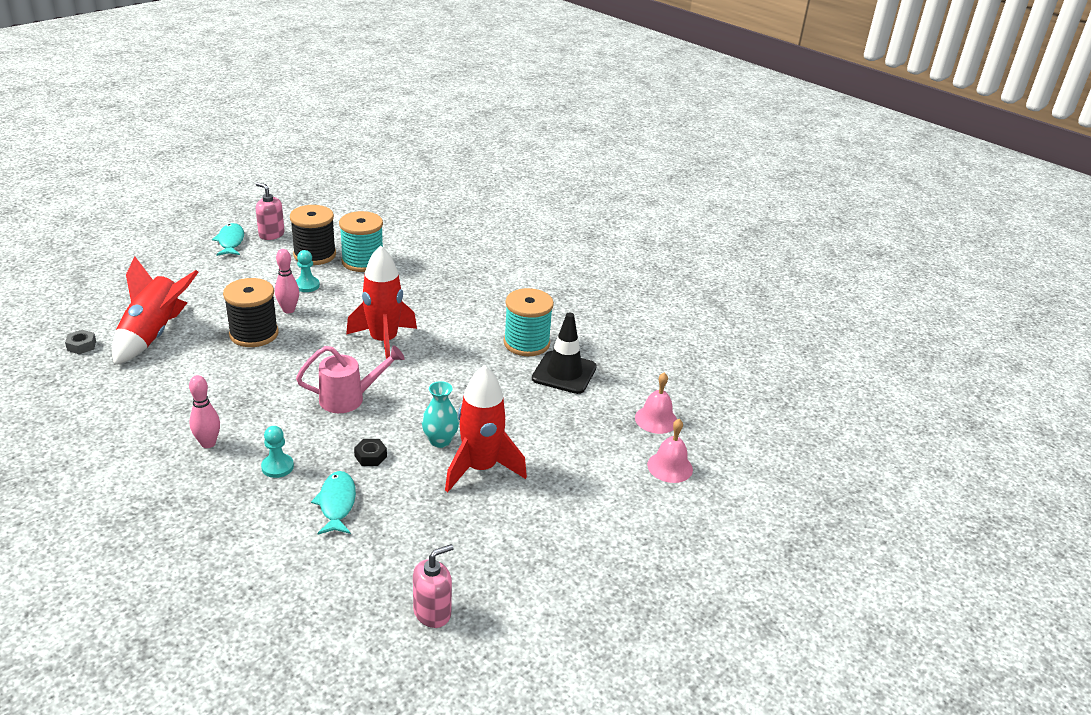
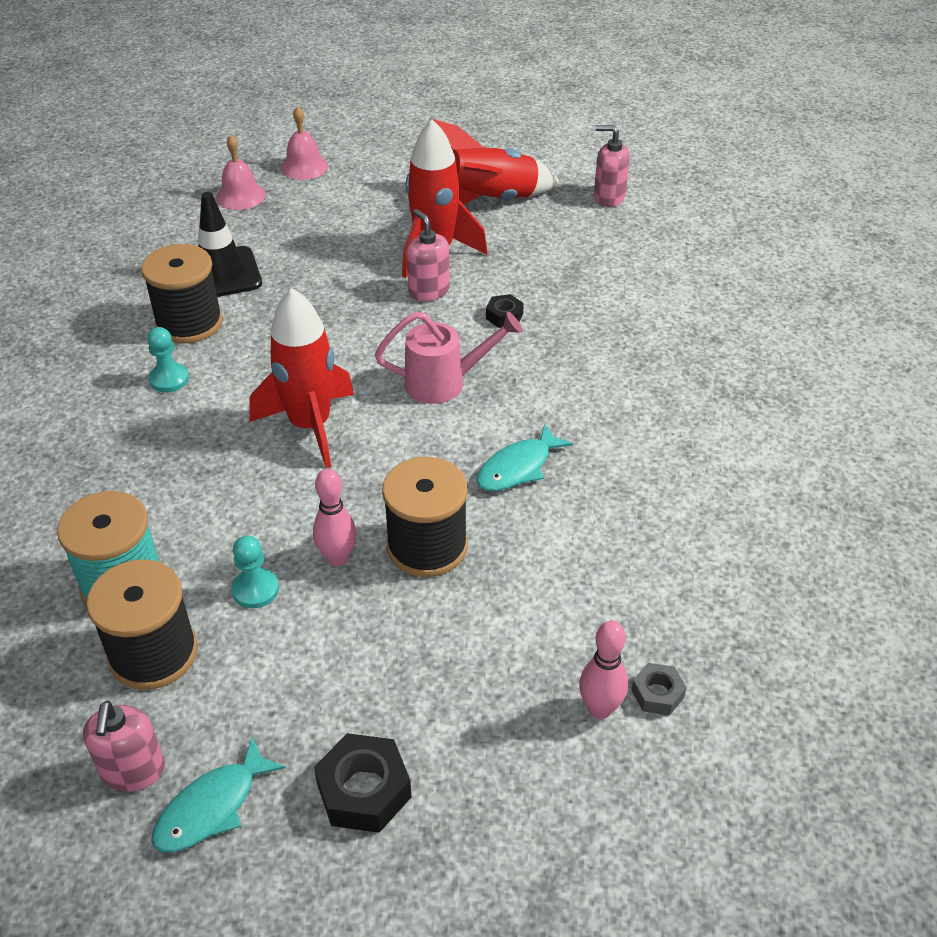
camera: 125 degrees left, 10 degrees up
red rocket [112,257,199,365] -> red rocket moved to [433,119,560,205]
pink bowling pin [189,375,220,448] -> pink bowling pin moved to [579,621,628,719]
turquoise pawn [261,426,294,478] -> turquoise pawn moved to [147,327,189,392]
pink watering can [296,345,405,413] -> pink watering can turned 135 degrees clockwise [375,312,523,404]
turquoise fish [311,471,356,534] -> turquoise fish moved to [477,424,573,491]
turquoise vase [422,381,459,448] -> pink soap dispenser [407,209,450,301]
turquoise spool [504,288,554,356] -> black spool [141,244,223,344]
none -> black nut [314,733,411,833]

